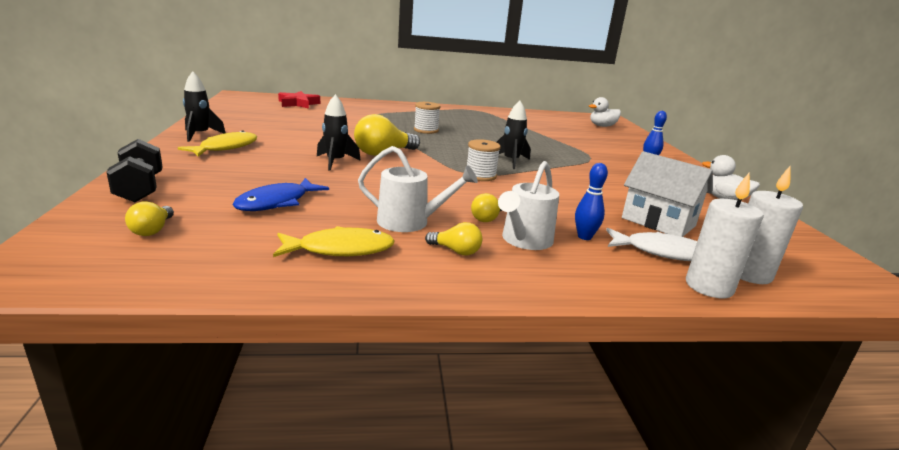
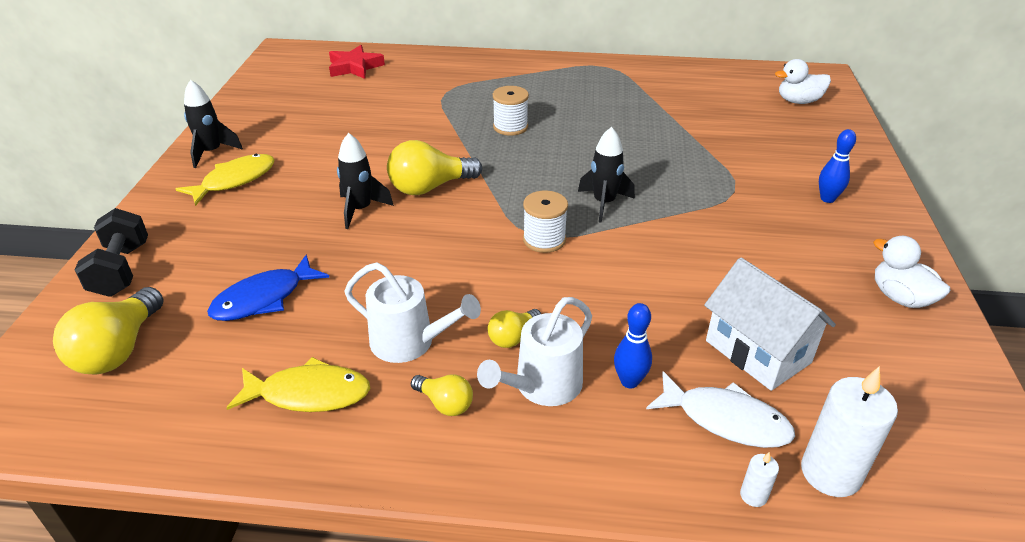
camera: 15 degrees right, 15 degrees up
yellow light bulb [125,201,174,236] -> yellow light bulb [53,287,163,375], size x1.85
white candle [686,173,764,298] -> white candle [740,452,779,507], size x0.45

